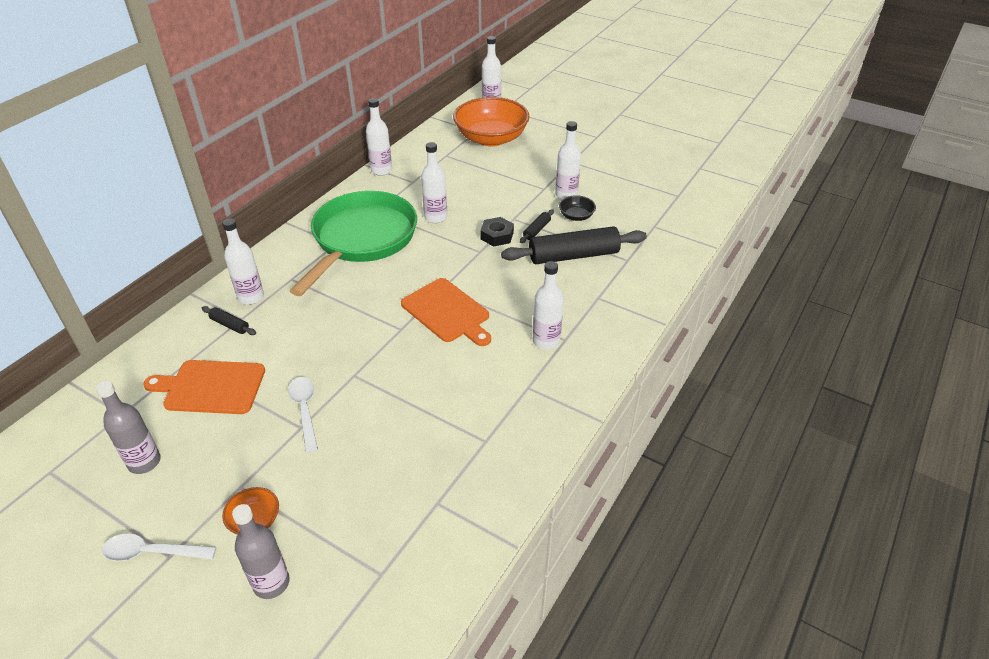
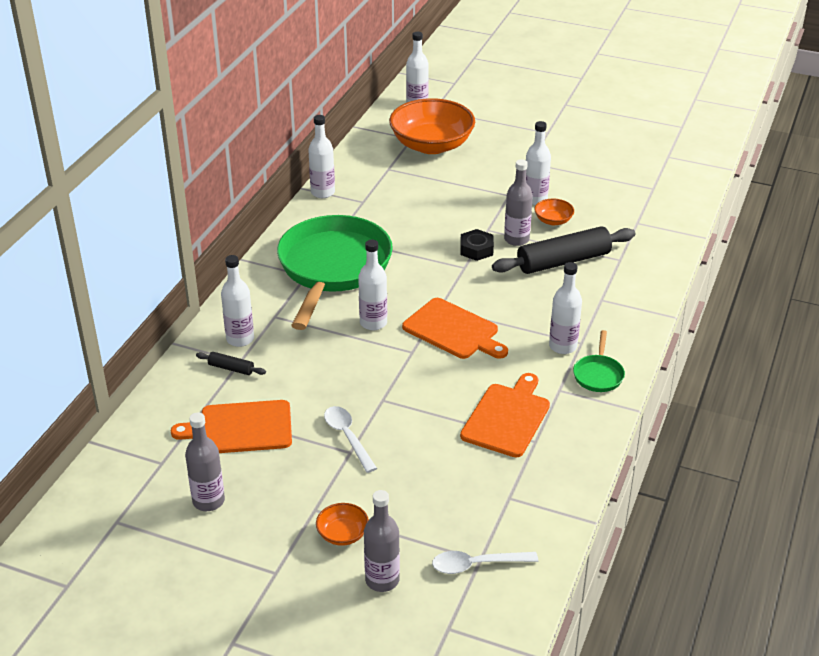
camera: 10 degrees left, 5 degrees down
white spoon [102,534,216,561] -> white spoon moved to [432,551,538,574]
white bottle [421,142,447,223] -> white bottle moved to [358,240,387,330]
black rolling pin [520,209,554,243] -> grey bottle [504,159,533,246]
black bowl [559,195,596,221] -> orange bowl [534,198,574,225]
none -> orange cutting board [460,373,550,457]
none -> green pan [573,330,625,392]

